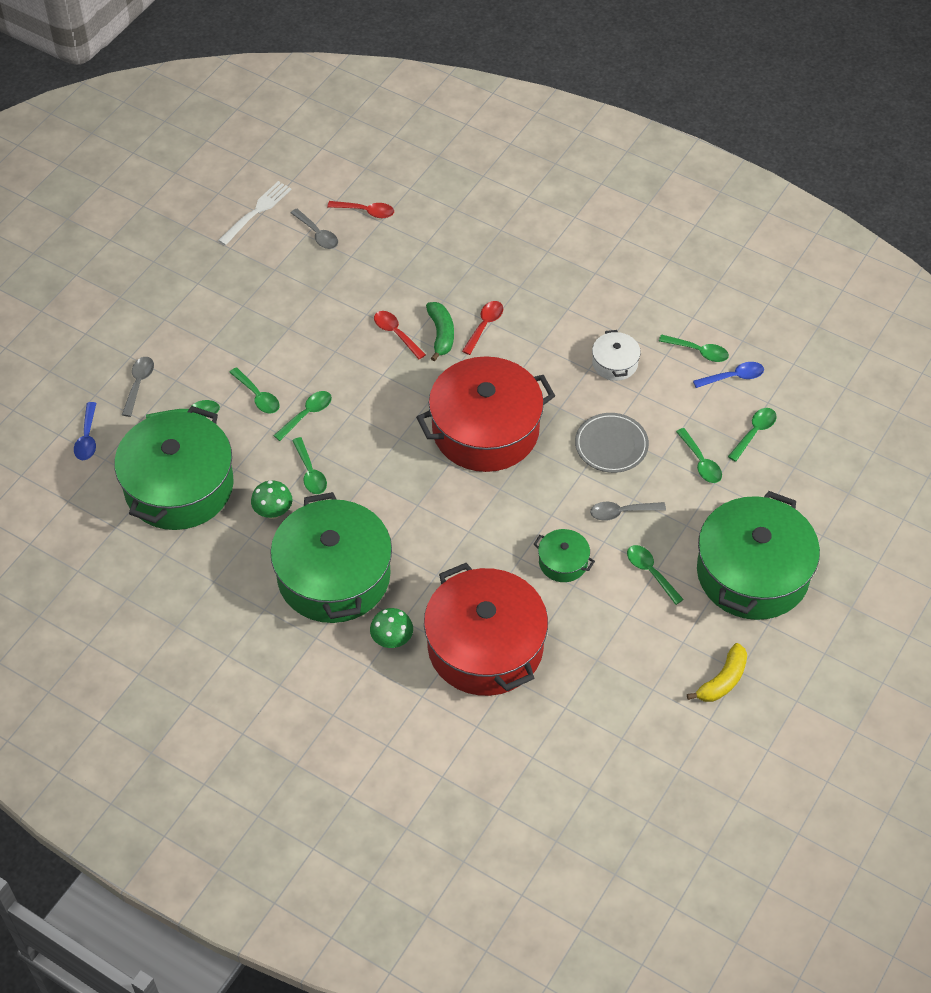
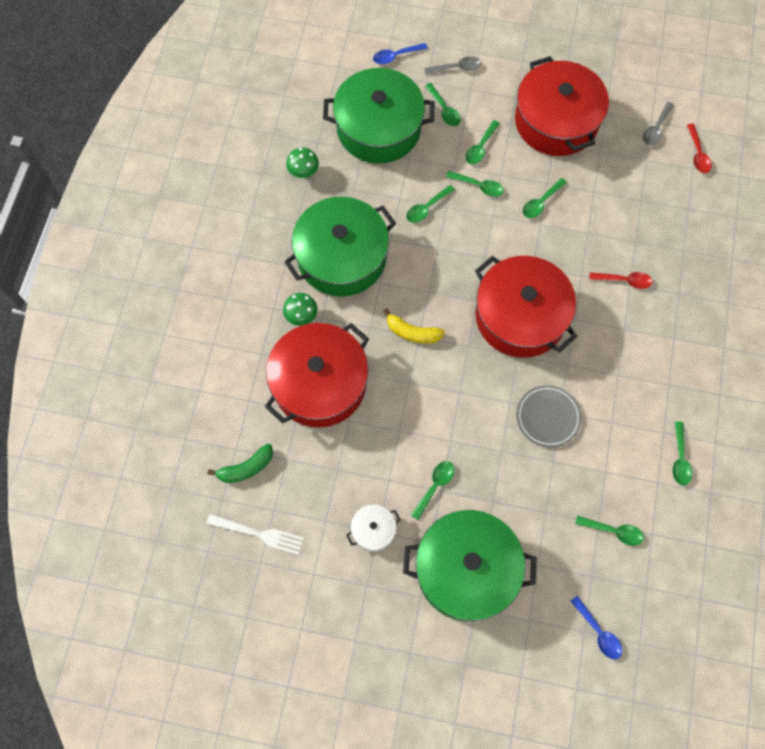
camera: 70 degrees right, 15 degrees up
white fork [218,181,292,245] -> white fork moved to [206,514,304,555]
green mushroom [251,480,292,519] -> green mushroom moved to [286,148,319,178]
red spoon [374,311,426,359] -> none
green banana [426,302,454,361] -> green banana moved to [207,444,273,483]
green pot [533,529,595,582] -> none
grey spoon [590,502,666,521] -> none
white pot [592,330,641,381] -> white pot moved to [346,504,401,552]
green spoon [676,428,722,483] -> green spoon moved to [523,178,567,218]
yellow banana [687,643,747,702] -> yellow banana moved to [383,308,445,344]
blue spoon [693,362,764,388] -> blue spoon moved to [571,596,622,659]
none -> red pot [515,56,609,156]

